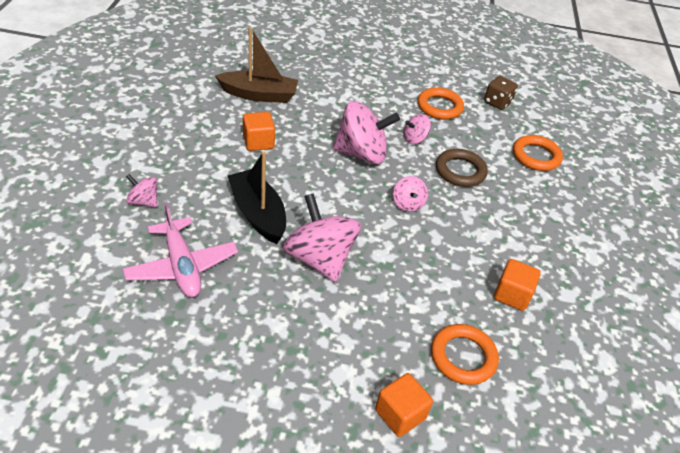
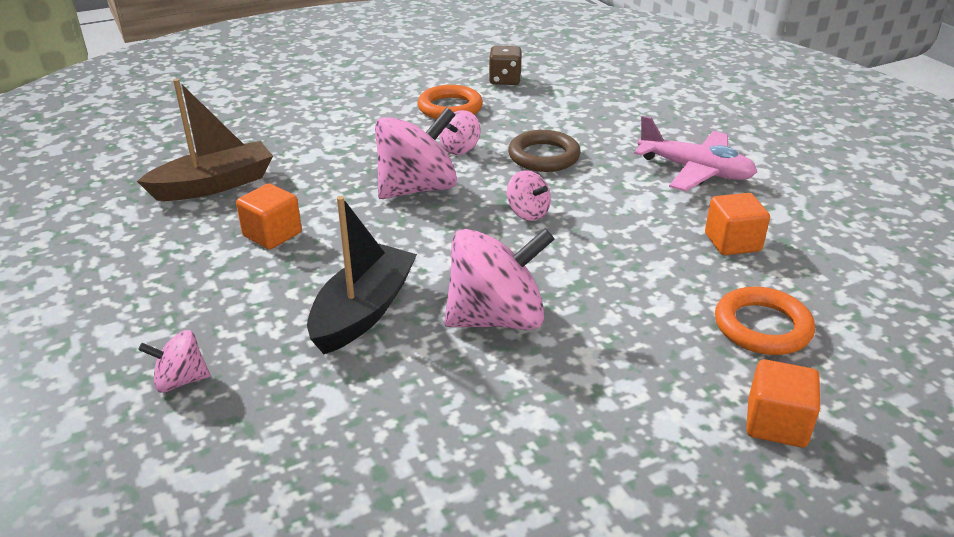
camera: 30 degrees left, 10 degrees down
pink plane [123,203,238,297] -> pink plane moved to [634,115,757,191]
black boat [228,152,286,244] -> black boat turned 90 degrees clockwise [307,196,417,354]
pink spinning top [283,193,361,282] -> pink spinning top turned 135 degrees clockwise [444,228,554,330]
orange ring [513,135,563,171] -> none

